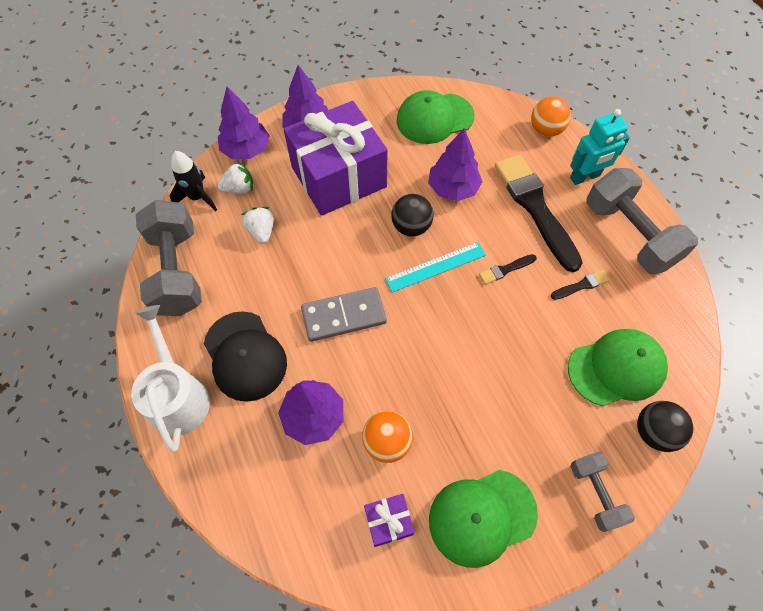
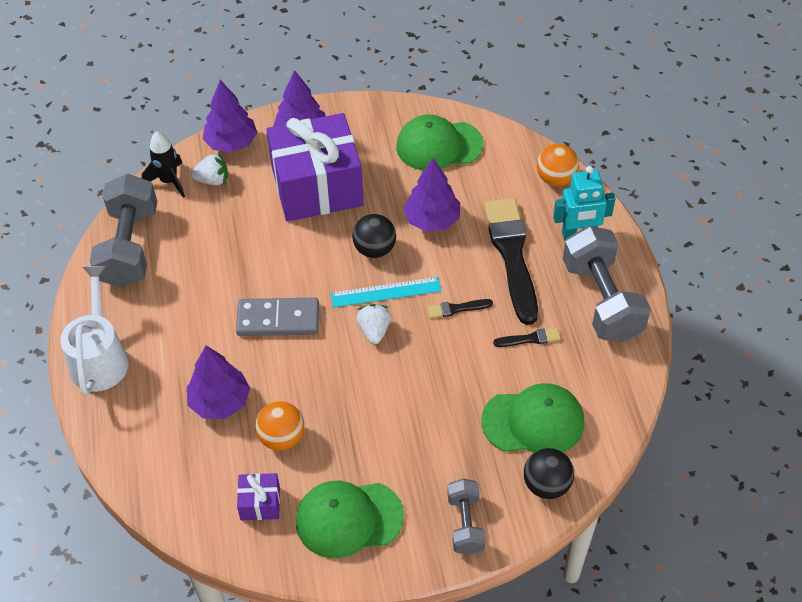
camera: 15 degrees right, 10 degrees down
black cap [204,311,287,402] -> none
white strawberry [241,207,274,244] -> white strawberry moved to [356,304,391,344]

